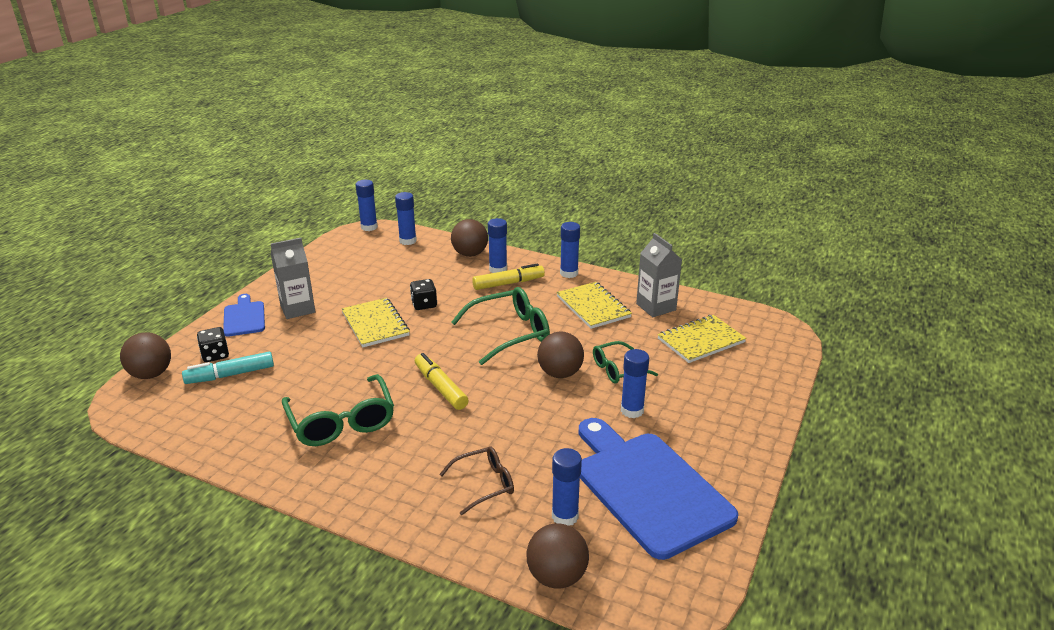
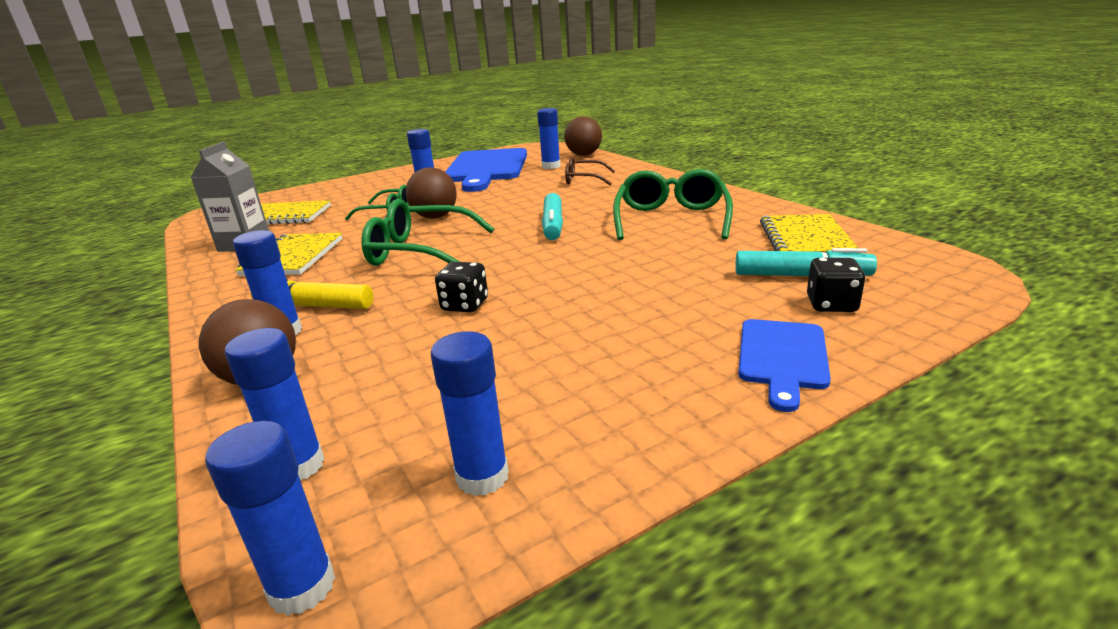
camera: 145 degrees left, 5 degrees down
brown ball [120,332,171,379] -> none
grey carton [271,238,315,319] -> none
yellow notebook [341,298,410,347] -> yellow notebook moved to [760,214,858,253]
yellow marker [415,353,469,410] -> turquoise marker [542,193,563,240]
blue glue stick [560,222,580,278] -> blue glue stick moved to [431,331,509,496]

